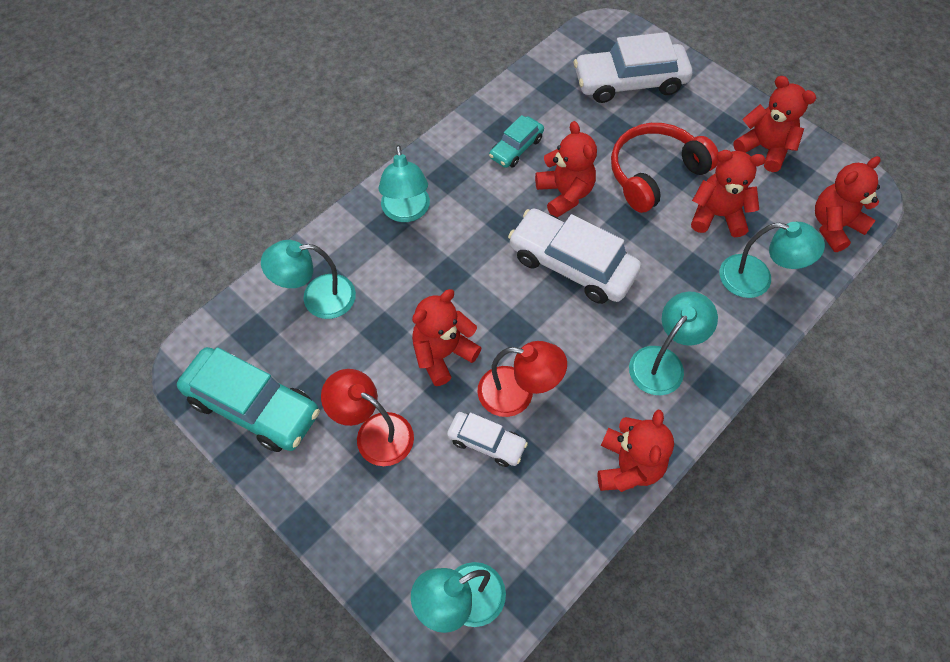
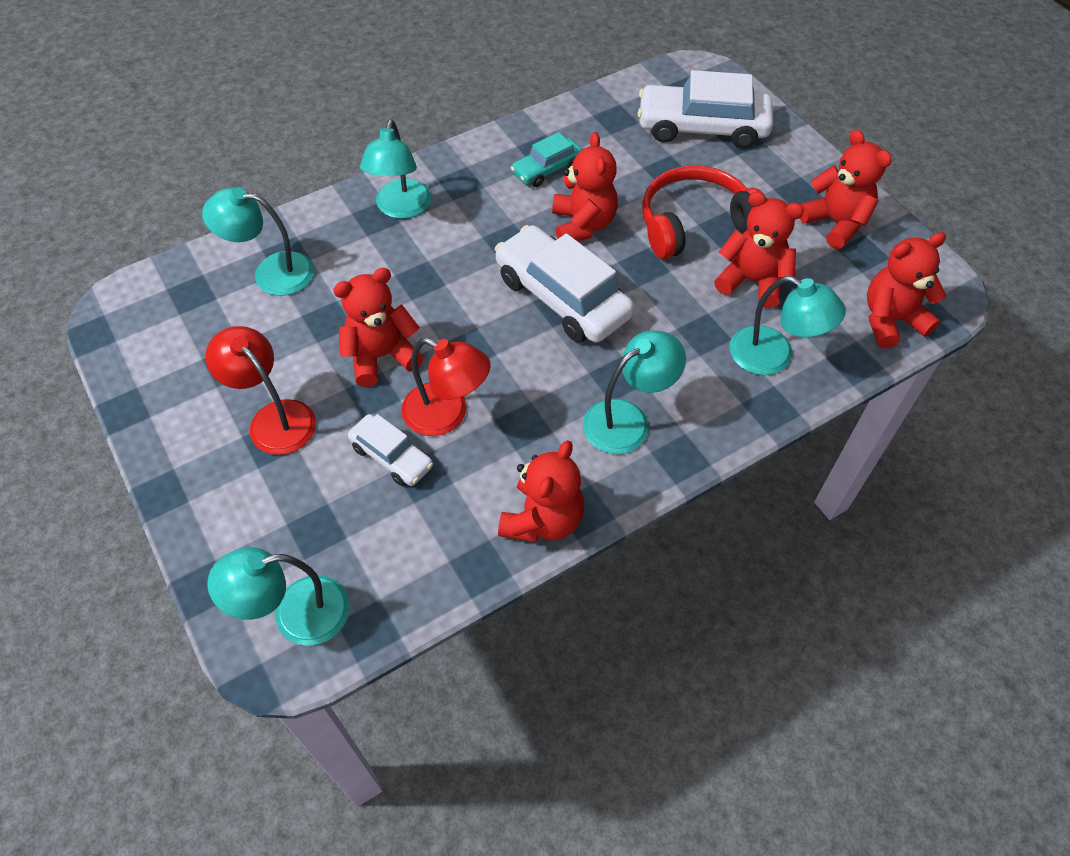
camera: 15 degrees right, 5 degrees down
turquoise car [177,347,320,452] -> none

